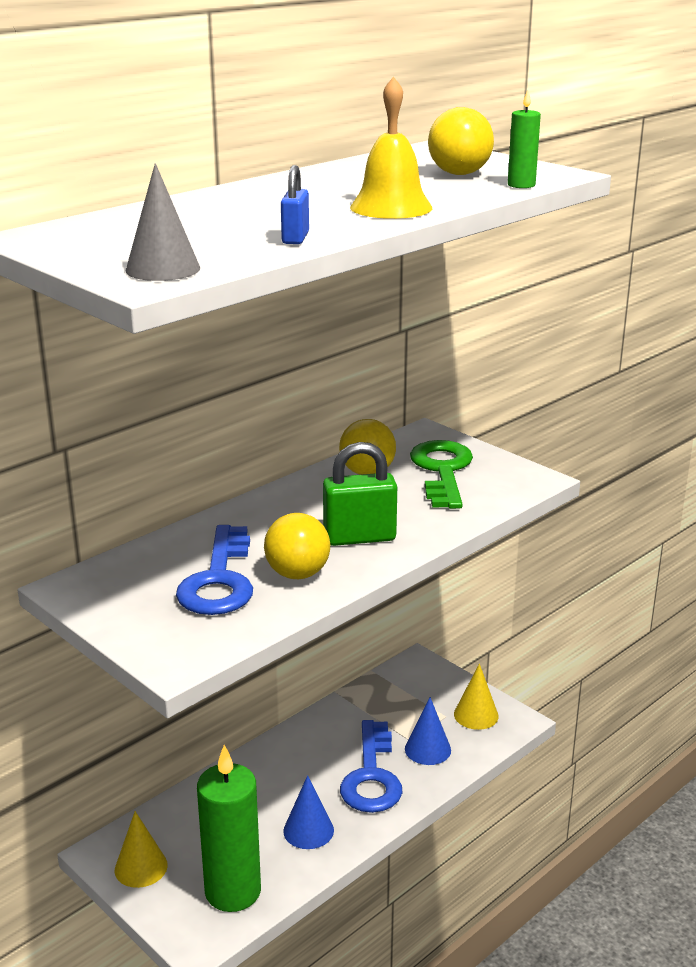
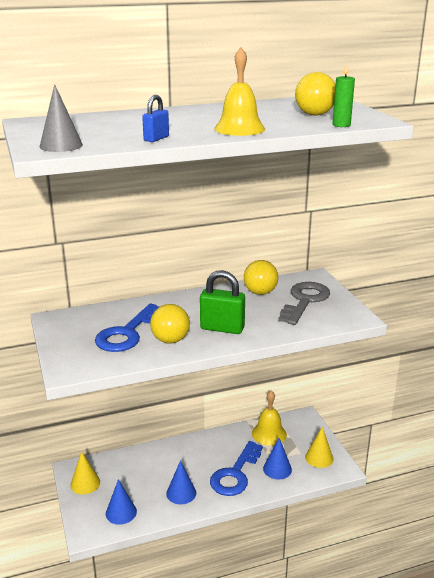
camera: 25 degrees right, 0 degrees up
green candle [197,745,261,912] -> blue cone [106,479,137,525]
green key [410,440,473,509] -> grey key [279,282,330,325]
none -> yellow bell [252,391,287,446]

